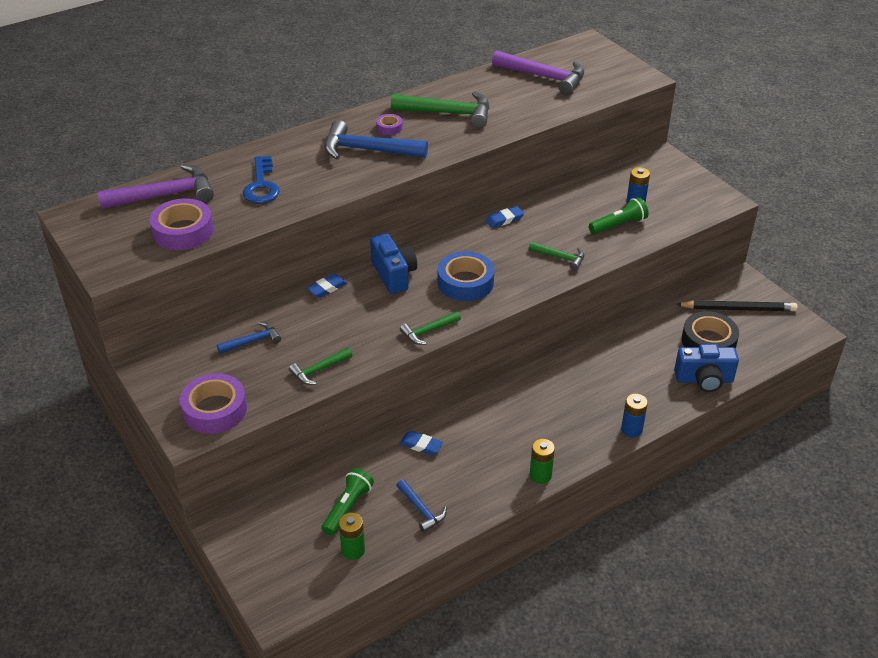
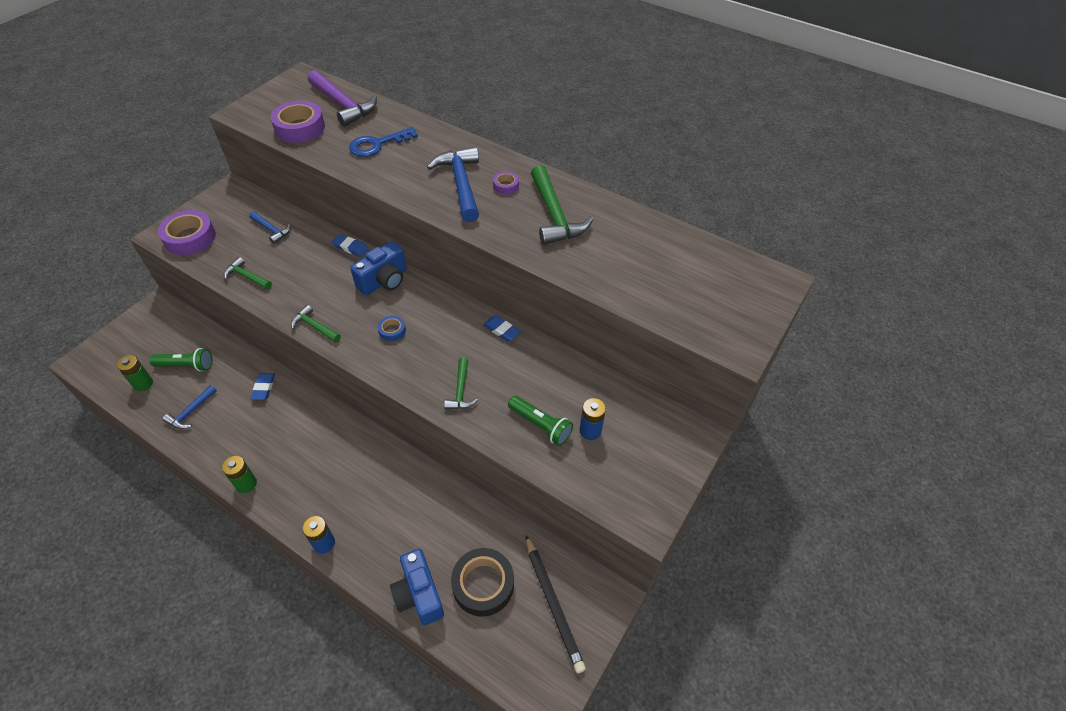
camera: 65 degrees right, 10 degrees up
blue tape [438,251,494,301] -> blue tape [378,316,406,342], size x0.49
purple hammer [492,50,584,95] -> none

